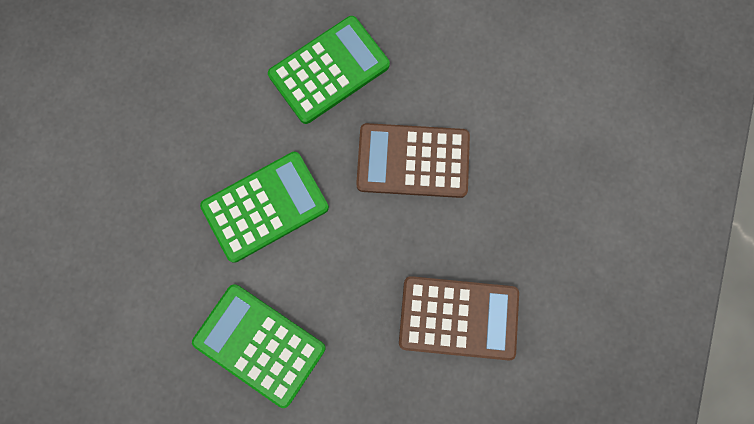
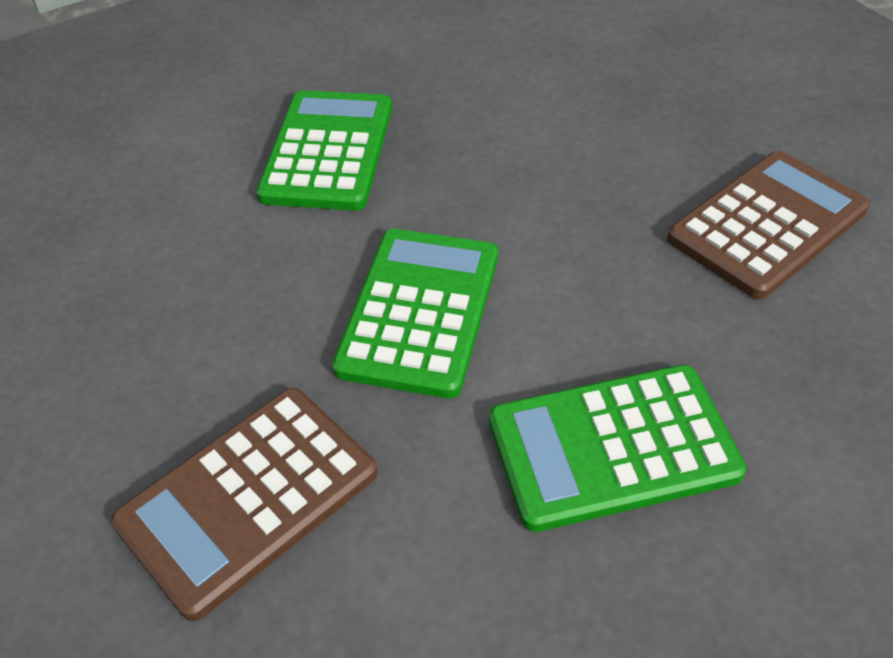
camera: 45 degrees left, 30 degrees down
brown calculator [356,123,470,198] -> brown calculator moved to [111,388,377,621]

